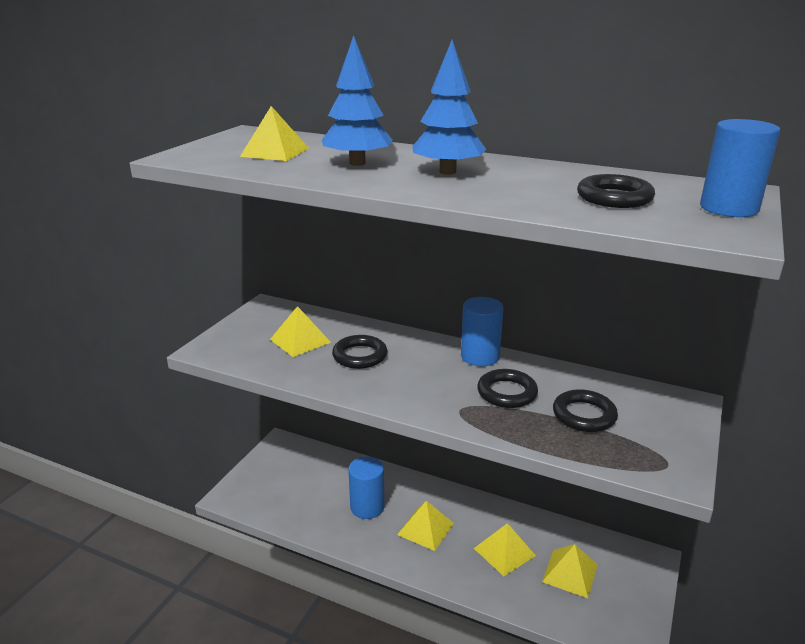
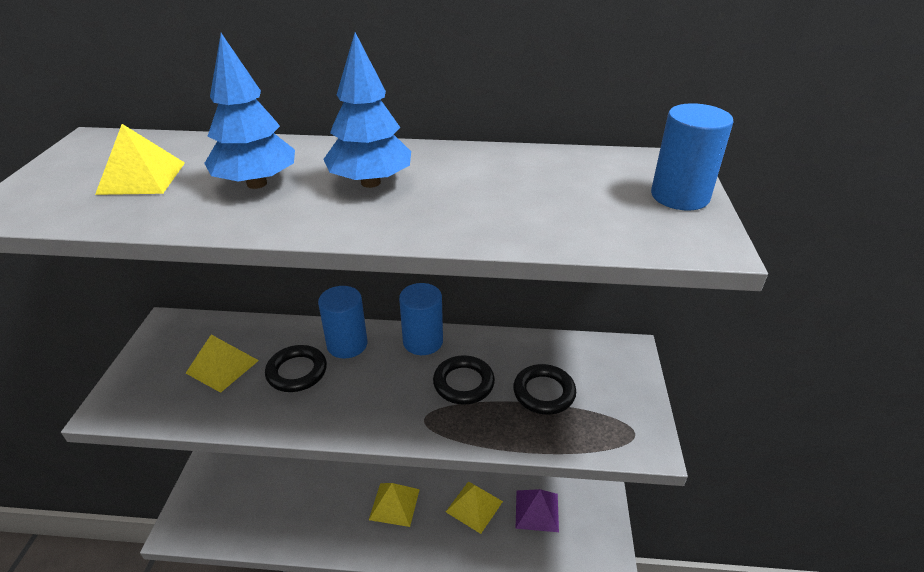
camera: 20 degrees left, 10 degrees up
blue cylinder [348,456,385,519] -> blue cylinder moved to [318,286,367,359]
yellow pyramid [542,544,597,598] -> purple pyramid [516,489,559,532]
black ring [577,174,655,208] -> none

